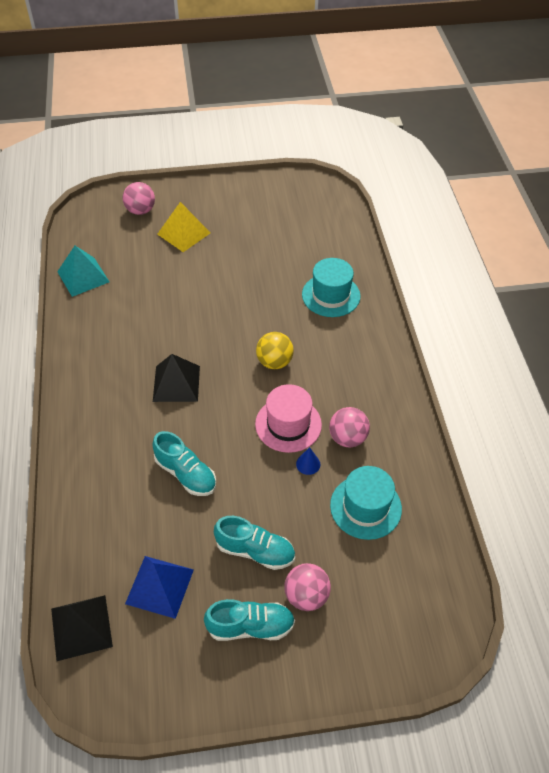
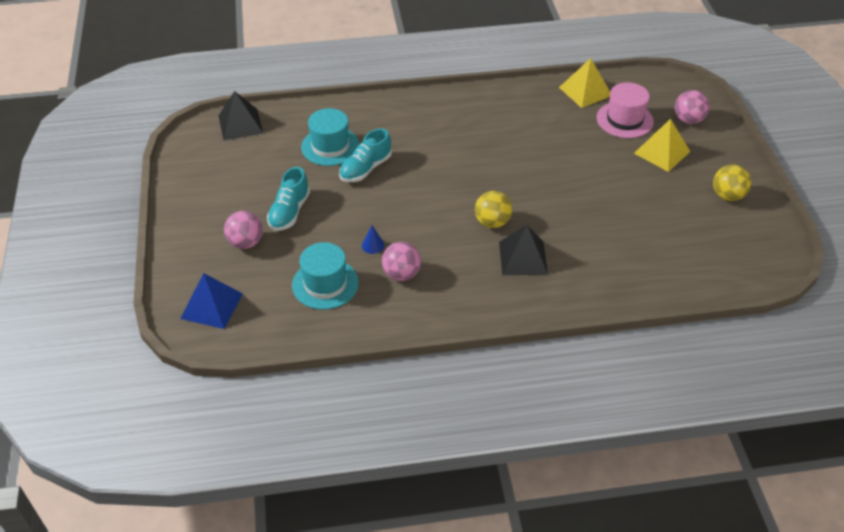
camera: 90 degrees right, 5 degrees down
turquoise pyramid [57,246,109,297] -> yellow pyramid [559,58,610,108]
blue pyramid [125,556,194,619] -> blue pyramid moved to [180,273,243,329]
black pyramid [153,354,200,402] -> black pyramid moved to [499,225,548,275]
turquoise shoe [204,599,295,641] -> none
pink hat [255,384,322,453] -> pink hat moved to [597,82,654,138]
turquoise hat [302,258,360,317] -> turquoise hat moved to [301,108,359,166]
none -> yellow ball [713,165,751,201]

